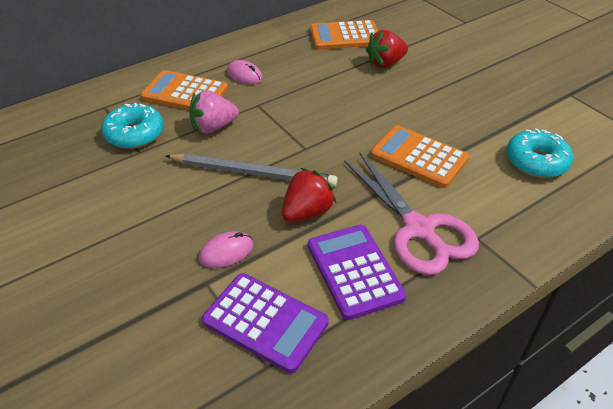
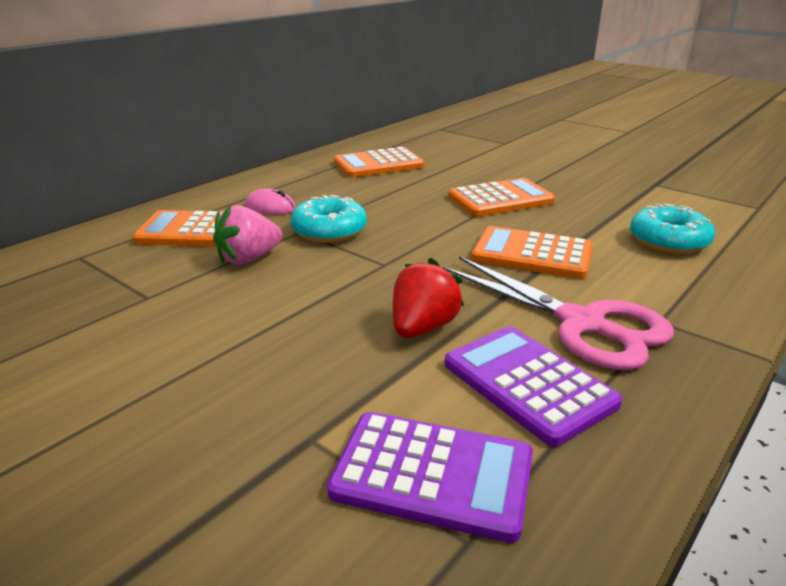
camera: 15 degrees left, 15 degrees down
turquoise donut [102,103,164,149] -> turquoise donut moved to [290,195,367,243]
grey pencil [165,154,338,187] -> none
pink mouse [199,231,254,268] -> none
red strawberry [366,30,408,68] -> none
none -> orange calculator [448,178,555,217]

